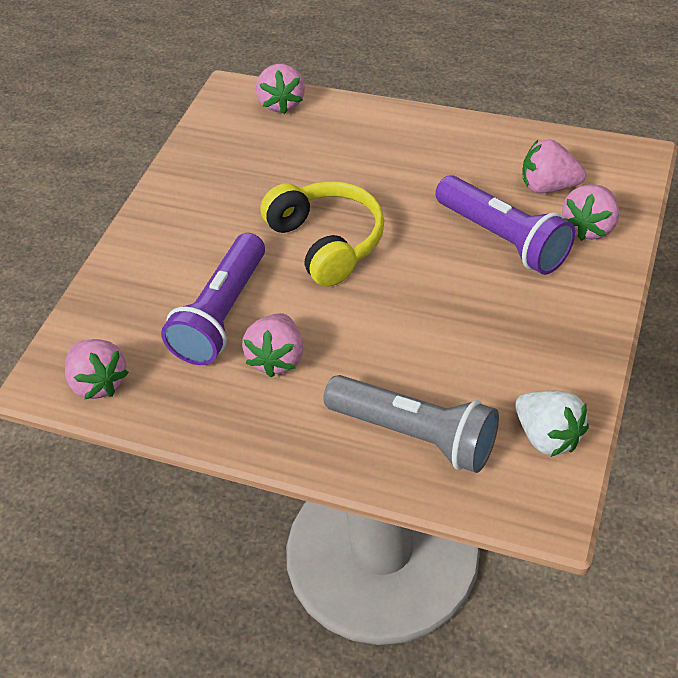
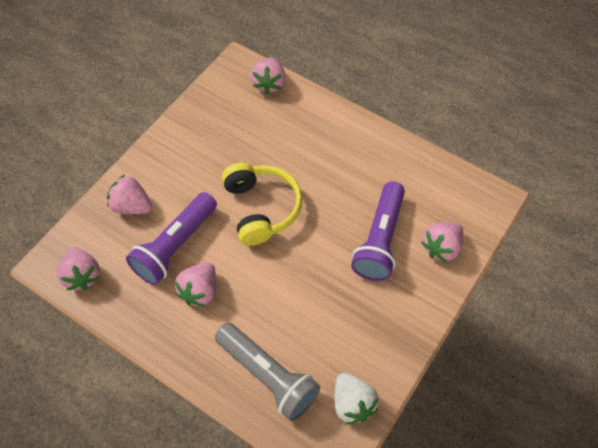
camera: 10 degrees right, 10 degrees up
purple flashlight [435,175,575,275] -> purple flashlight turned 45 degrees clockwise [351,181,405,281]
pink strawberry [522,139,586,193] -> pink strawberry moved to [107,175,152,214]

